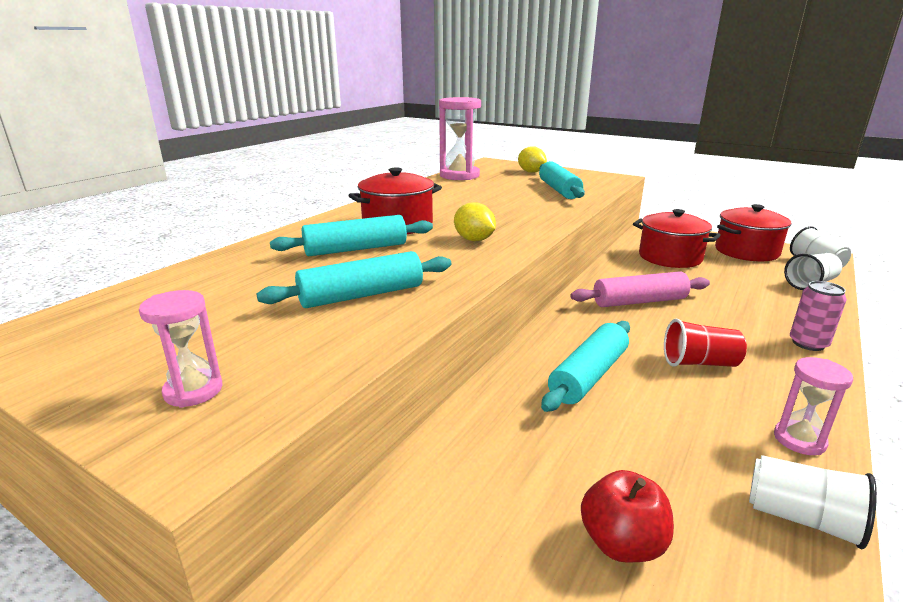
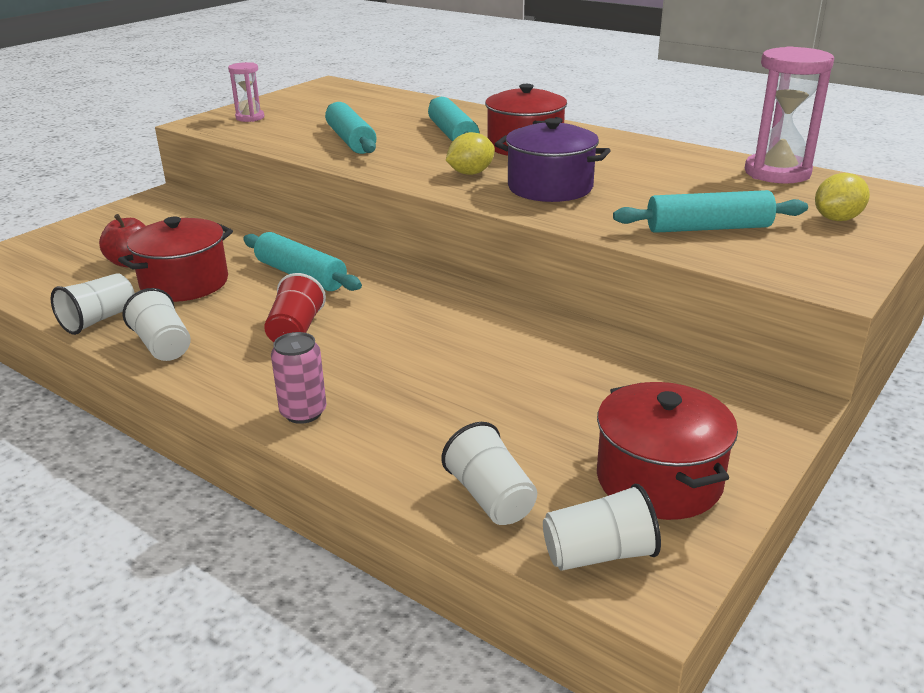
camera: 95 degrees right, 5 degrees up
pink rolling pin [570,272,710,307] -> none
red pot [633,209,721,268] -> red pot moved to [118,217,233,302]
pink hourglass [774,357,853,455] -> white cup [123,288,191,361]
none -> purple pot [495,118,611,202]

